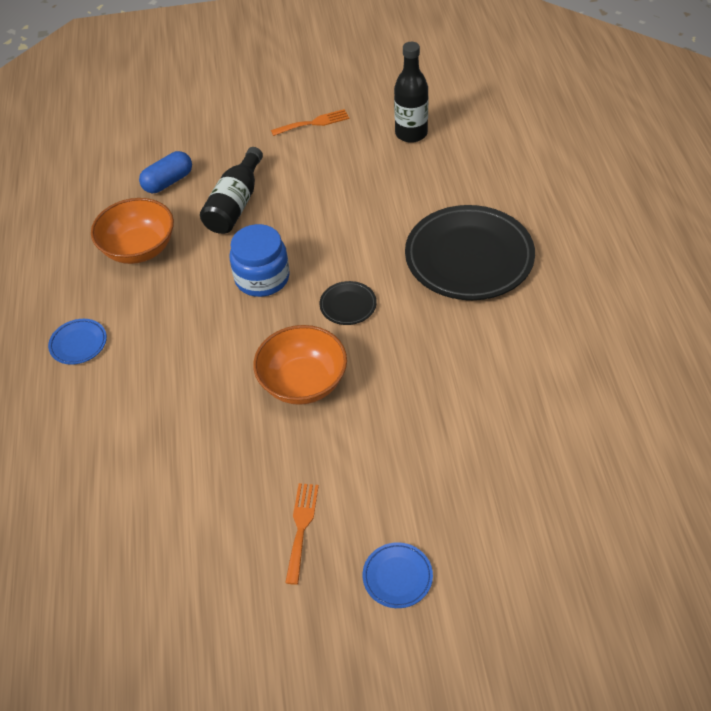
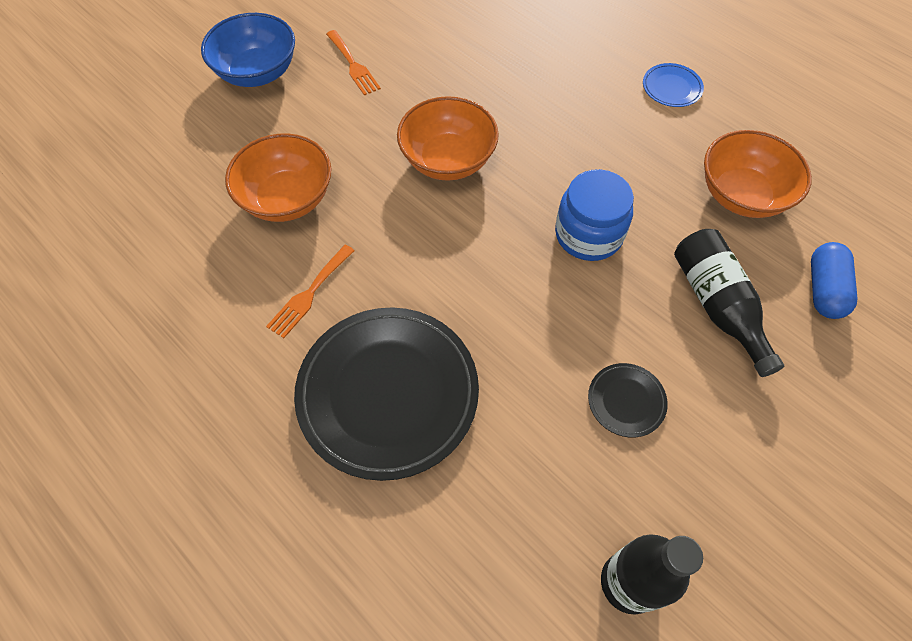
camera: 140 degrees right, 10 degrees up
orange fork [271,109,349,136] -> orange fork moved to [266,245,355,338]
black plate [320,281,377,325] -> black plate moved to [588,363,668,437]
blue plate [363,542,433,608] -> blue bowl [201,13,295,87]
none -> orange bowl [225,134,332,222]

